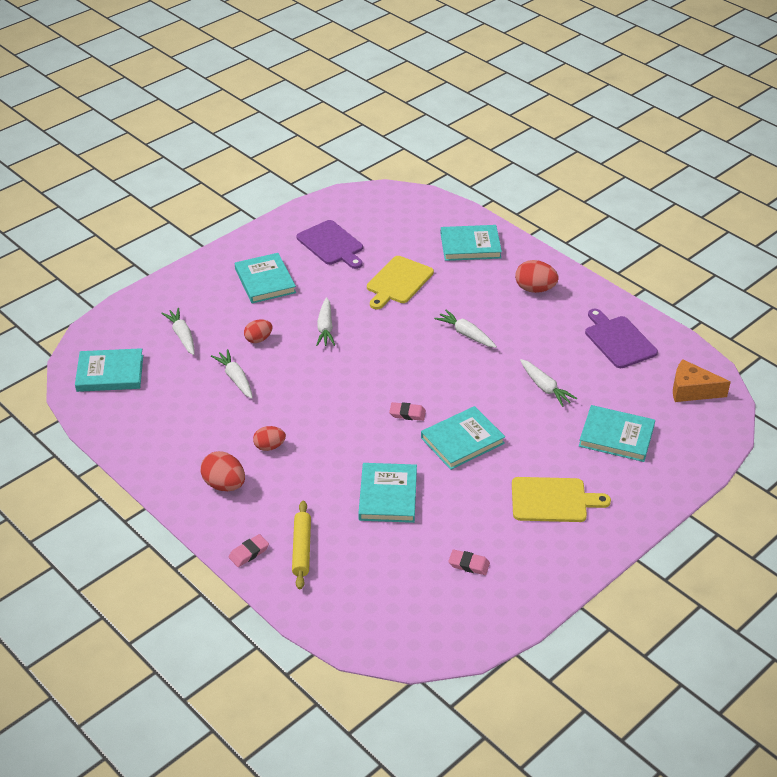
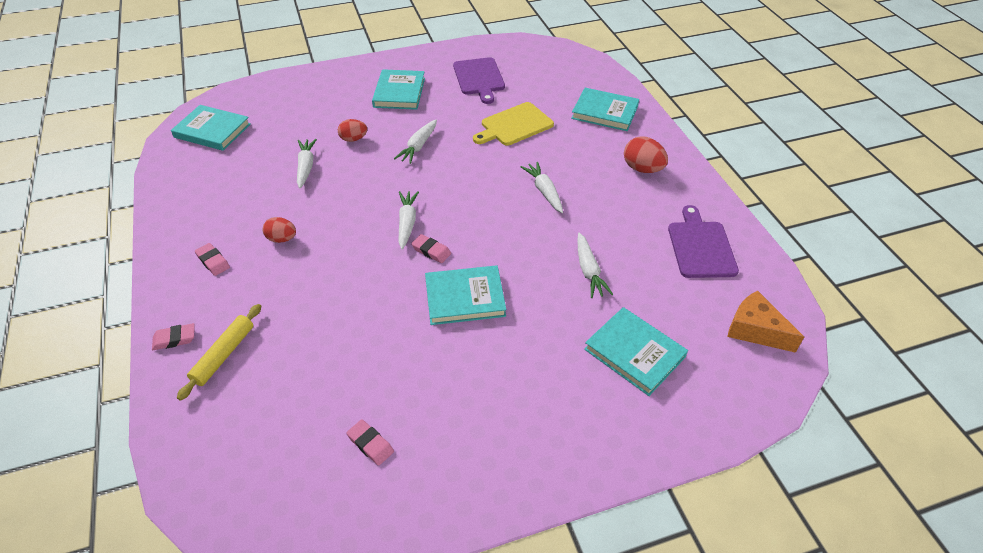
camera: 25 degrees right, 5 degrees up
white carrot [161,308,194,355] -> white carrot moved to [399,191,419,249]
red egg [201,451,245,491] -> pink eraser [195,243,230,276]
turquoise book [358,463,417,523] -> none
yellow cutting board [512,477,611,522] -> none

